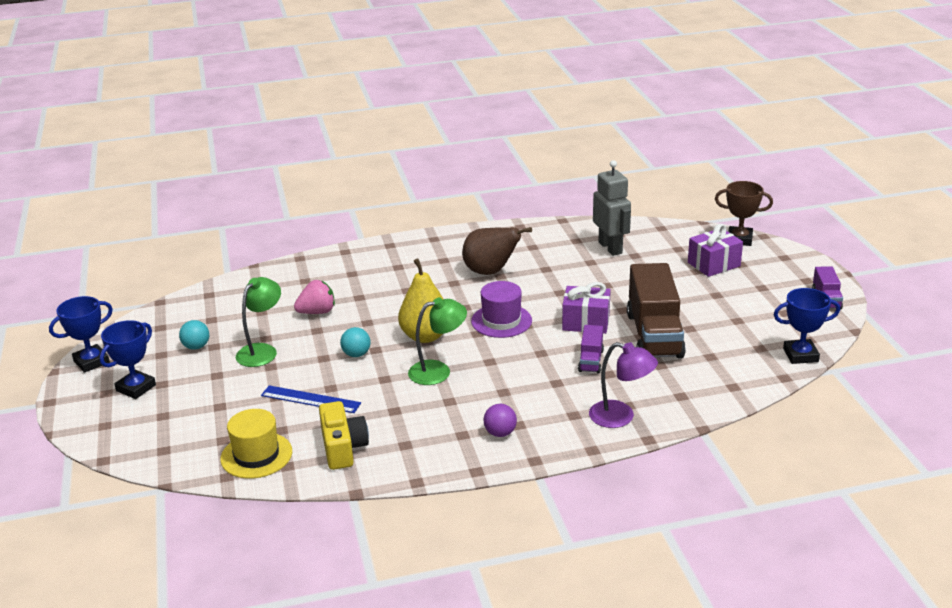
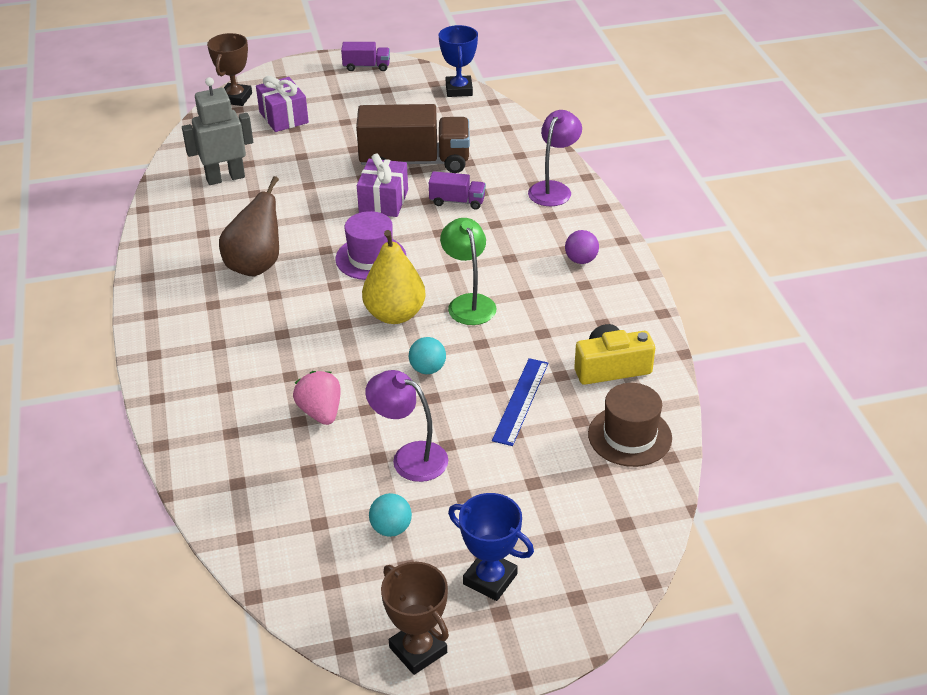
camera: 90 degrees left, 10 degrees up
blue trophy [49,296,113,373] -> brown trophy [381,562,449,675]
yellow hat [220,409,292,479] -> brown hat [588,383,672,467]
green lamp [236,277,281,367] -> purple lamp [365,370,448,482]

